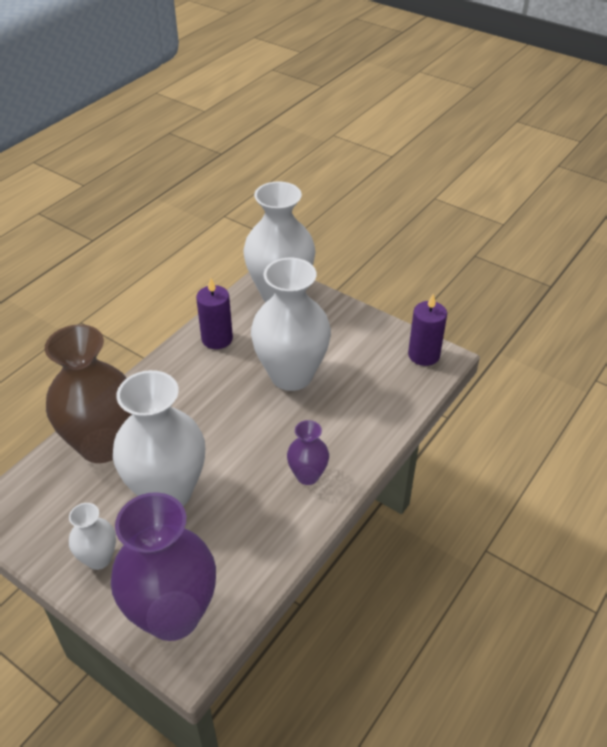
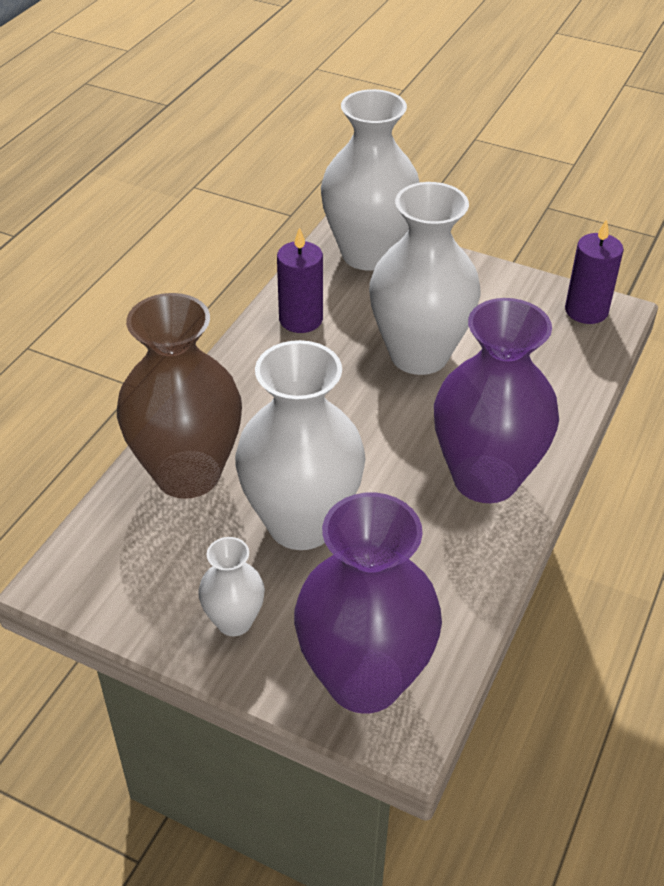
camera: 10 degrees left, 0 degrees up
purple vase [287,420,329,485] -> purple vase [434,298,559,503], size x2.06

